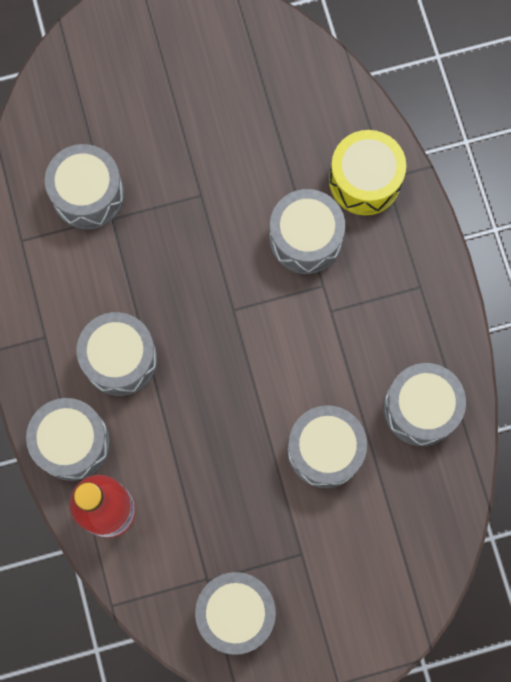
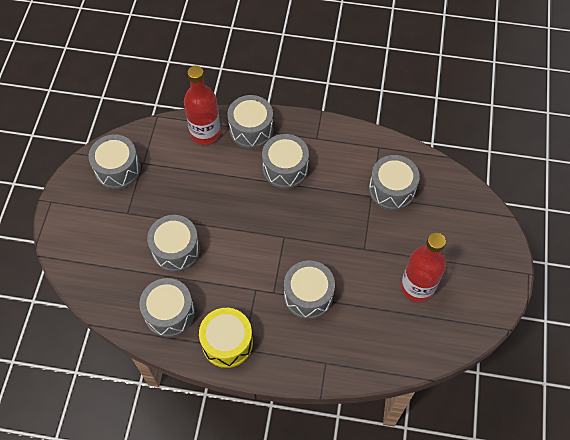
camera: 115 degrees right, 15 degrees down
yellow drum [329,130,406,215] -> yellow drum moved to [199,308,253,368]
none -> red bottle [401,233,446,302]

